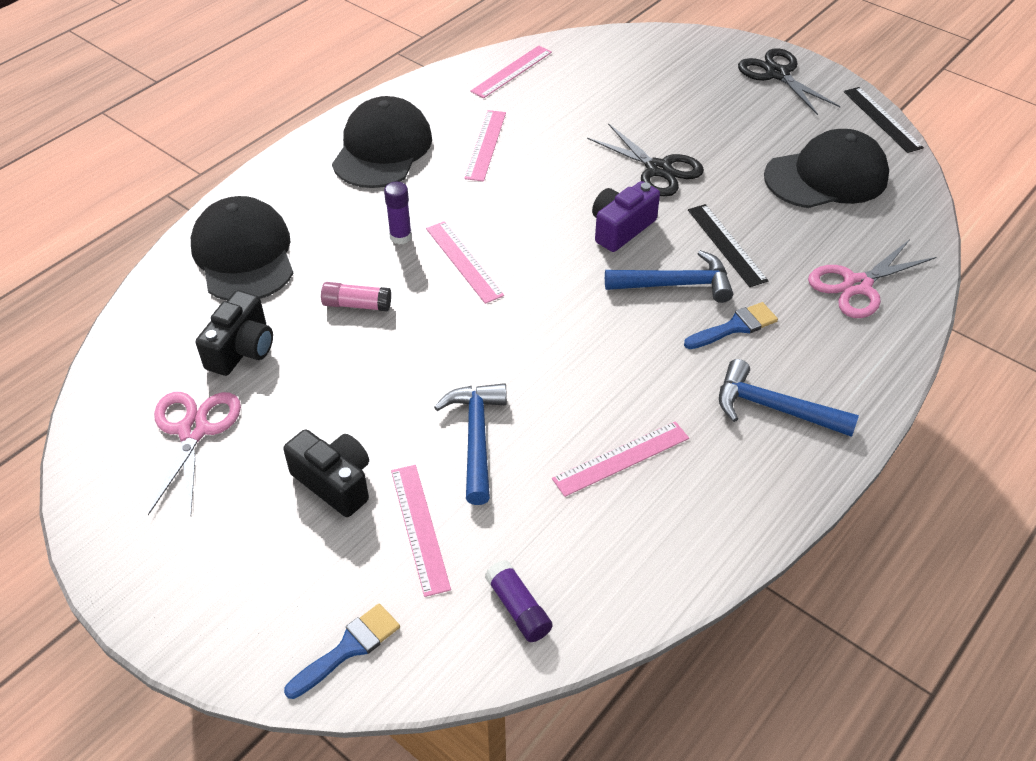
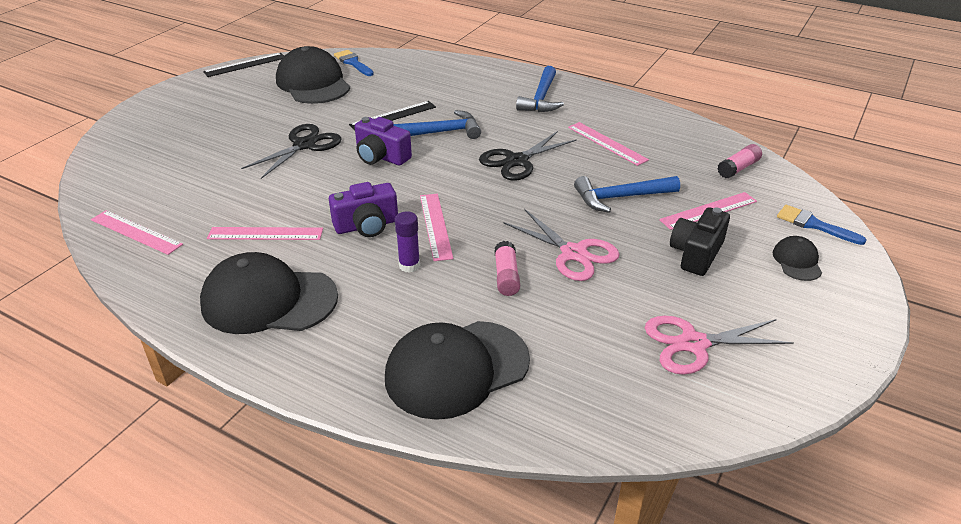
camera: 100 degrees left, 10 degrees down
black camera [196,290,273,376] -> none
pink ruler [426,221,504,304] -> pink ruler turned 60 degrees counterclockwise [420,194,453,261]
purple glue stick [485,560,553,642] -> pink glue stick [717,144,762,178]
blue hammer [605,250,733,303] -> blue hammer turned 90 degrees clockwise [393,110,481,139]
blue brush [684,302,778,349] -> blue brush moved to [334,50,374,76]
black scissors [738,48,841,115] -> black scissors moved to [479,131,577,181]
pink scissors [808,239,936,318] -> pink scissors moved to [503,209,620,281]
none -> purple camera [329,182,398,237]
none -> black cap [773,236,822,281]

